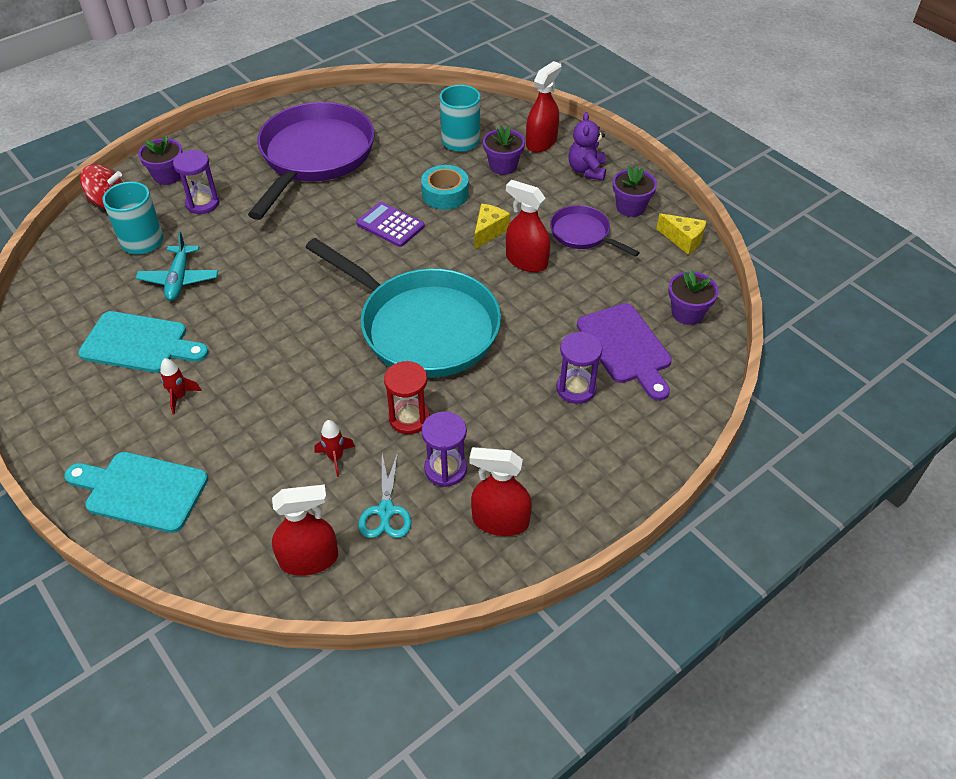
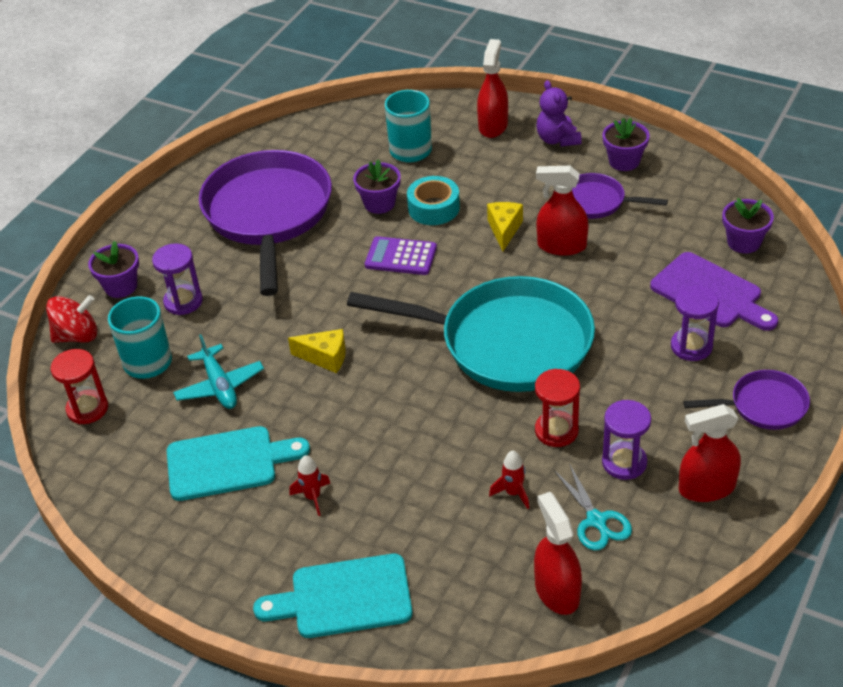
camera: 20 degrees left, 5 degrees down
red spray bottle [272,484,338,576] -> red spray bottle turned 75 degrees counterclockwise [534,492,582,615]
purple flower pot [483,126,525,175] -> purple flower pot moved to [353,159,401,214]
yellow cheese [656,213,707,255] -> yellow cheese moved to [288,329,346,373]
none -> red hourglass [51,349,108,424]
none -> purple pan [683,370,810,430]

